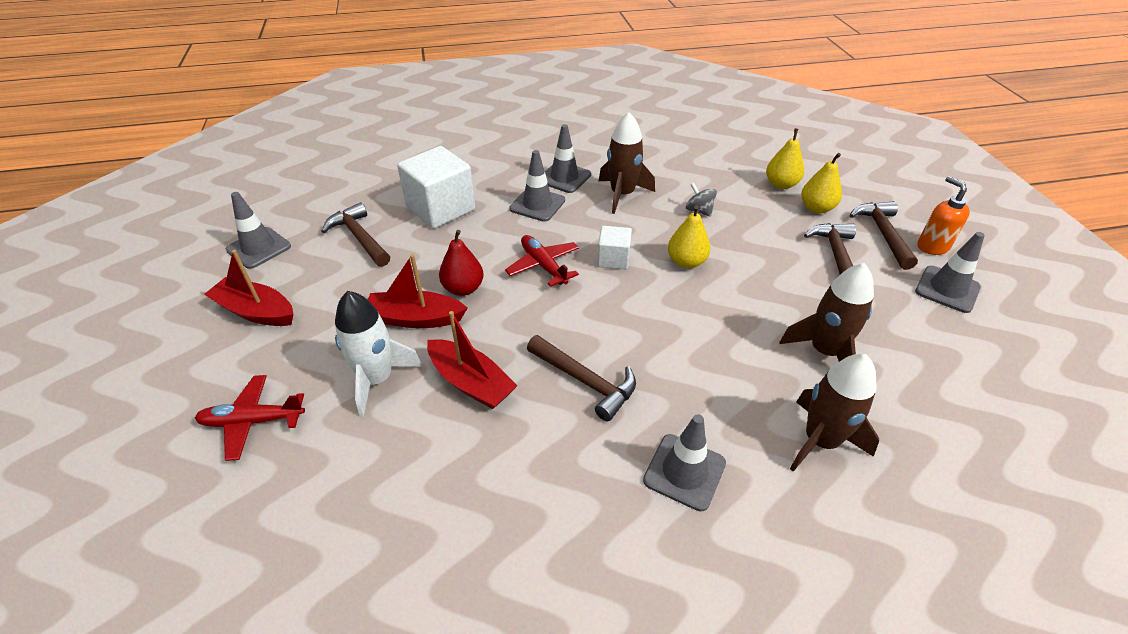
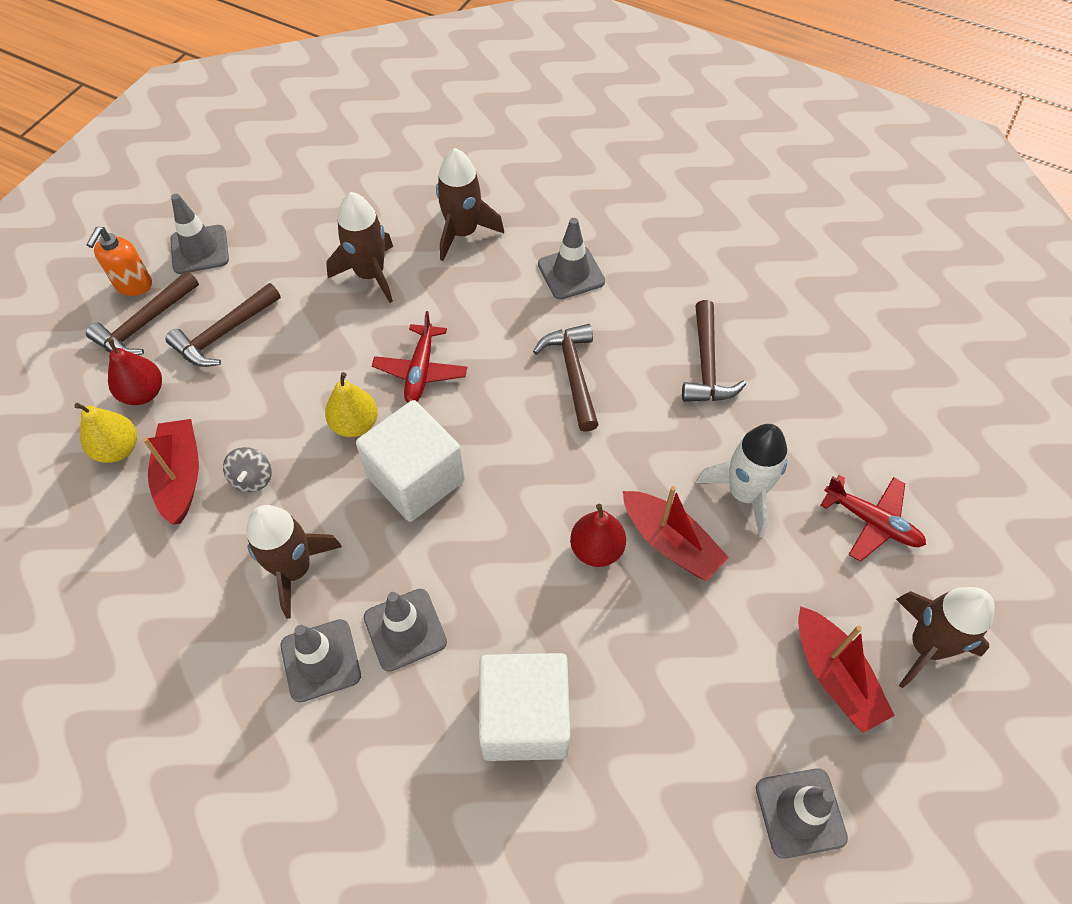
camera: 140 degrees left, 15 degrees up
brown hammer [321,202,390,267] -> brown hammer moved to [682,300,746,402]
red boat [427,311,518,409] -> red boat moved to [143,419,199,525]
red plane [505,235,579,287] -> red plane moved to [372,311,467,403]
white cube [597,226,632,270] -> white cube [356,400,465,522], size x1.87
yellow pear [801,153,842,214] -> red pear [108,339,162,405]
none -> brown rocket [896,587,995,688]

